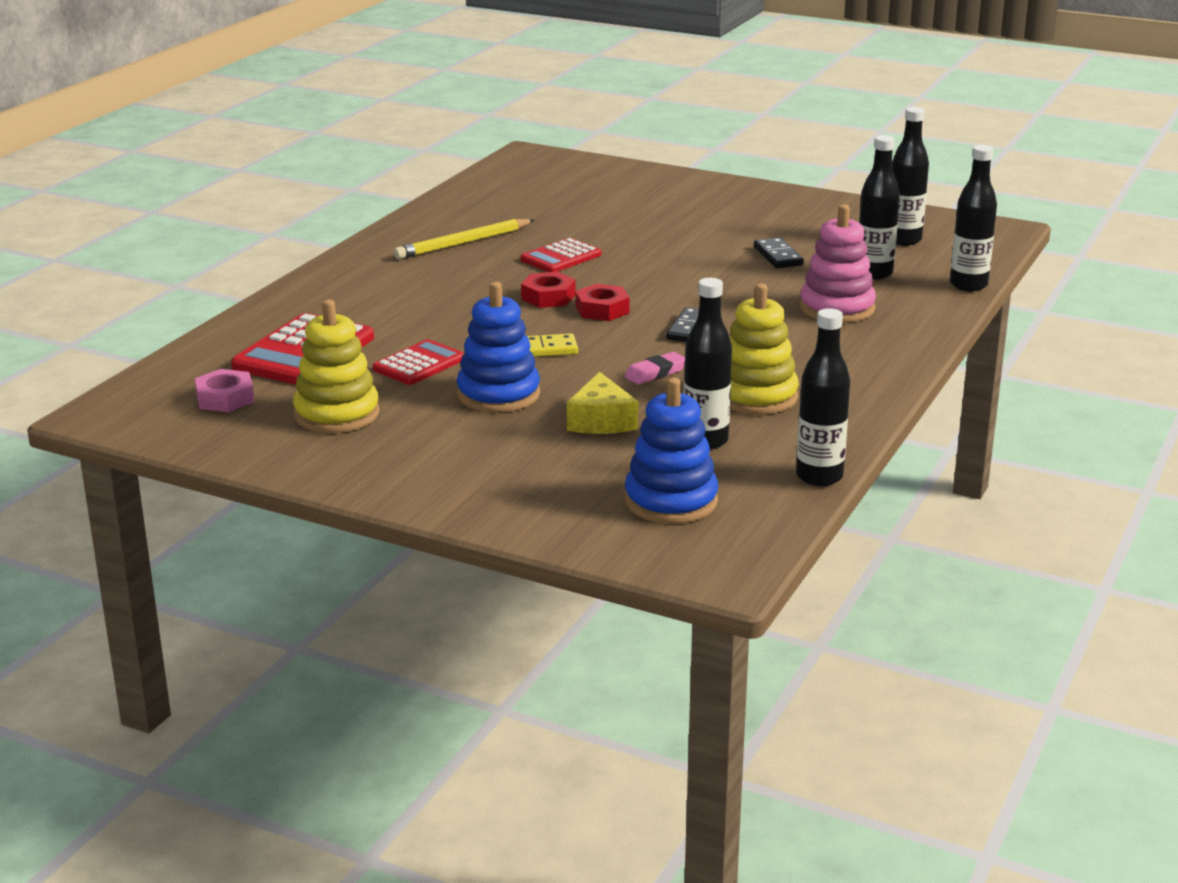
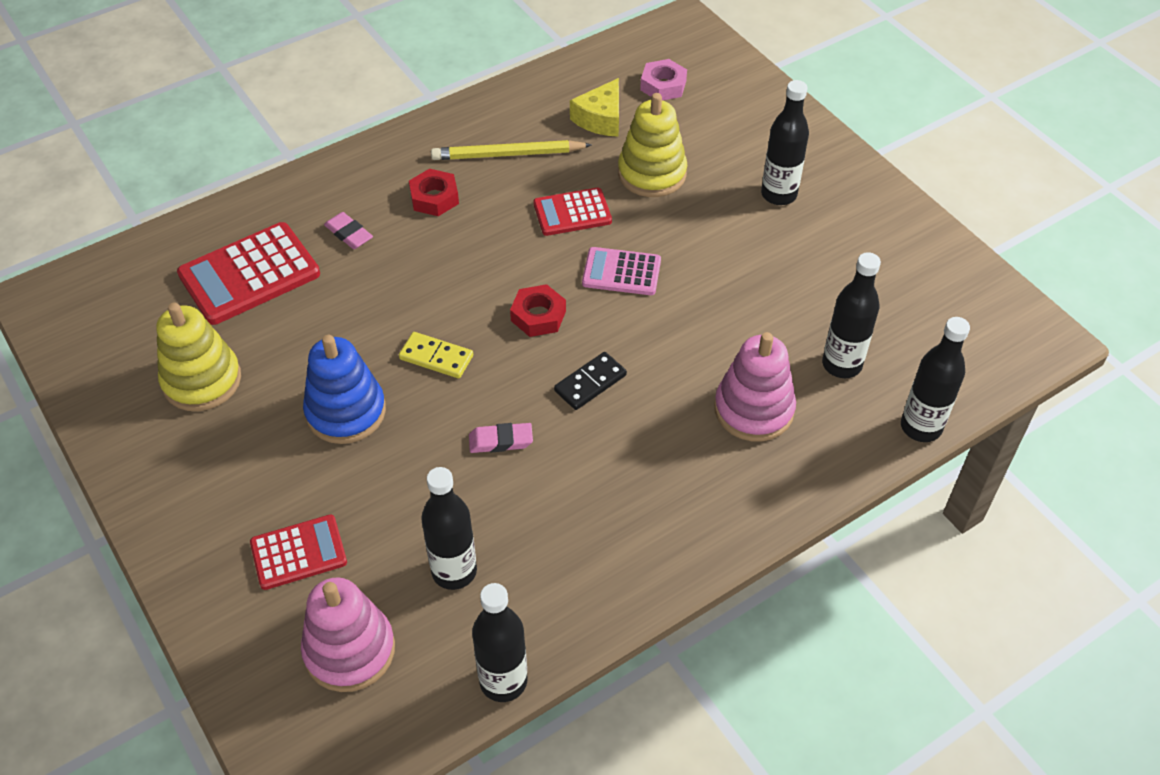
camera: 30 degrees right, 25 degrees up
pink nut [195,369,255,412] -> pink nut moved to [640,59,687,100]
red calculator [373,339,464,385] -> red calculator moved to [250,514,347,590]
red nut [521,272,576,308] -> red nut moved to [409,169,459,216]
yellow cheese [567,372,638,434] -> yellow cheese moved to [570,78,619,137]
blue stacking toy [625,378,718,524] -> pink stacking toy [301,578,395,692]
yellow stacking toy [730,283,799,415] -> yellow stacking toy moved to [618,93,687,197]
black domino [754,238,804,268] -> none
black bottle [892,107,929,246] -> black bottle moved to [761,80,809,205]
none -> pink eraser [324,212,373,249]
none -> pink calculator [582,247,661,295]

